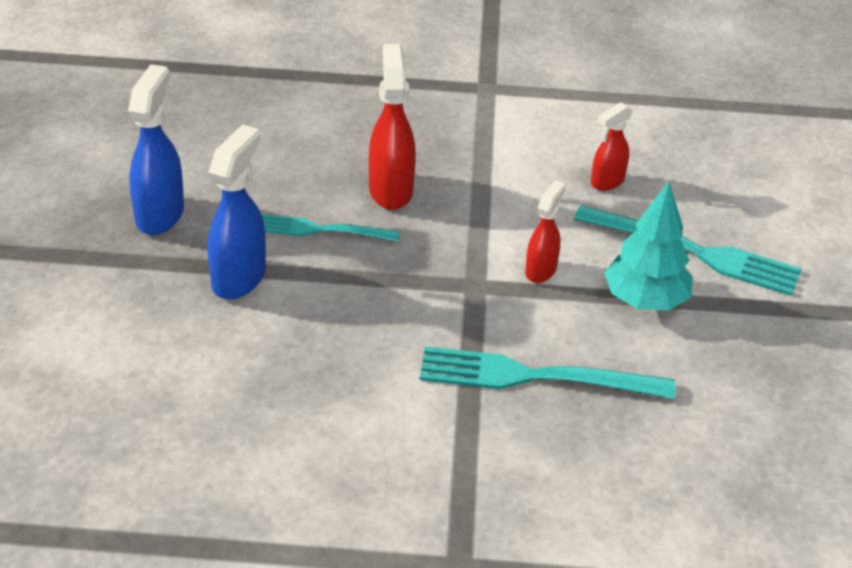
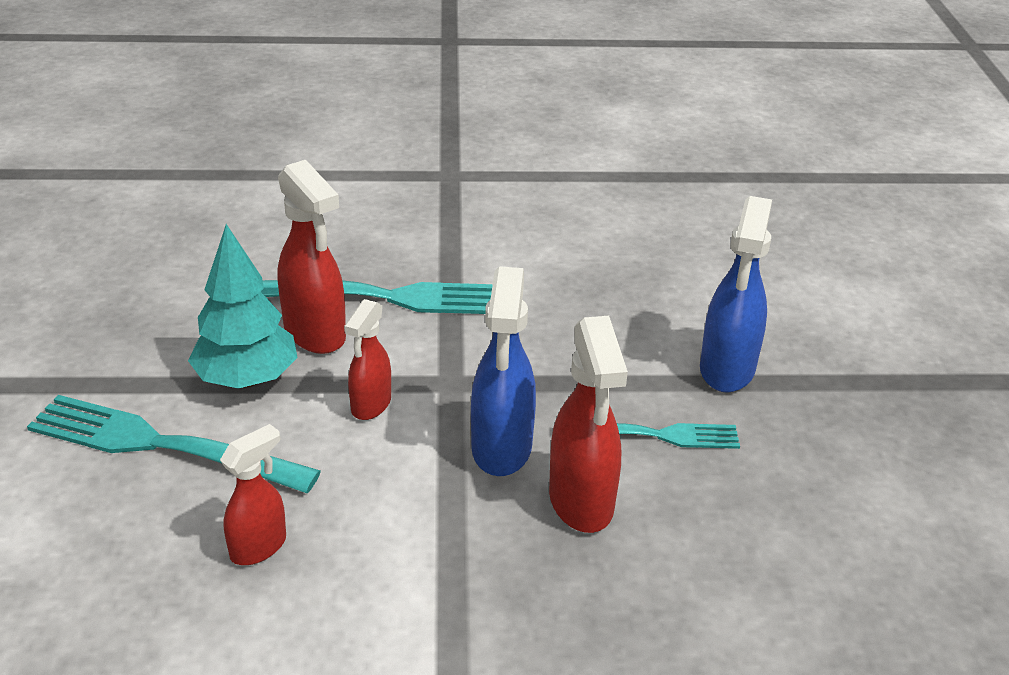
camera: 175 degrees right, 5 degrees down
blue spray bottle [128,64,184,235] -> blue spray bottle moved to [471,266,536,476]
none -> red spray bottle [277,160,346,354]

